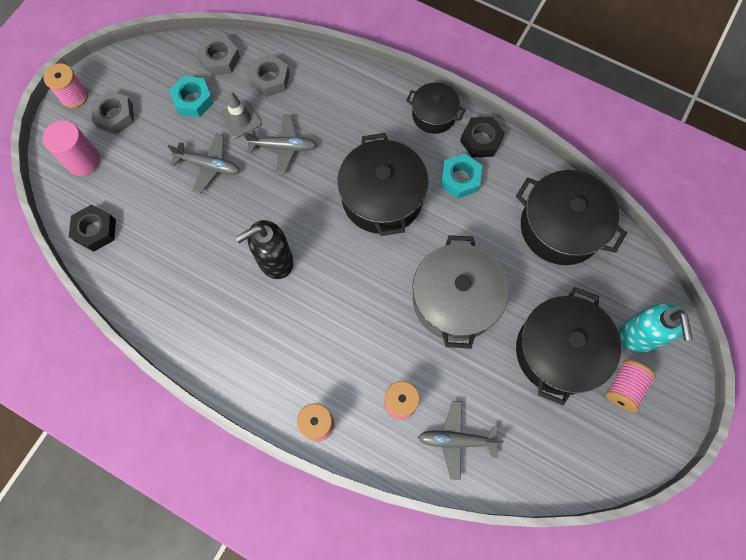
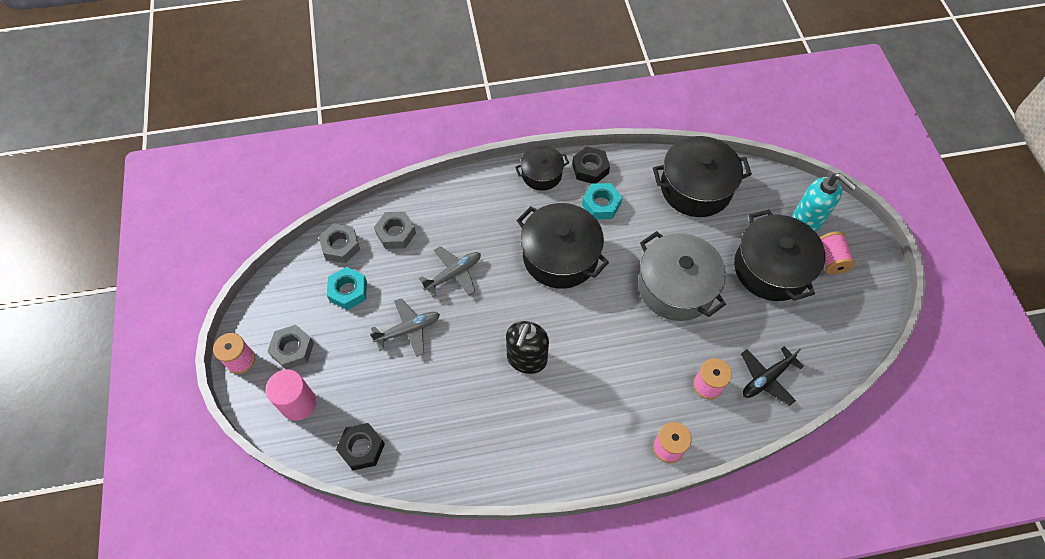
camera: 40 degrees left, 10 degrees down
grey traffic cone [219,90,261,139] -> none
grey plane [418,401,504,480] -> black plane [741,346,804,406]

